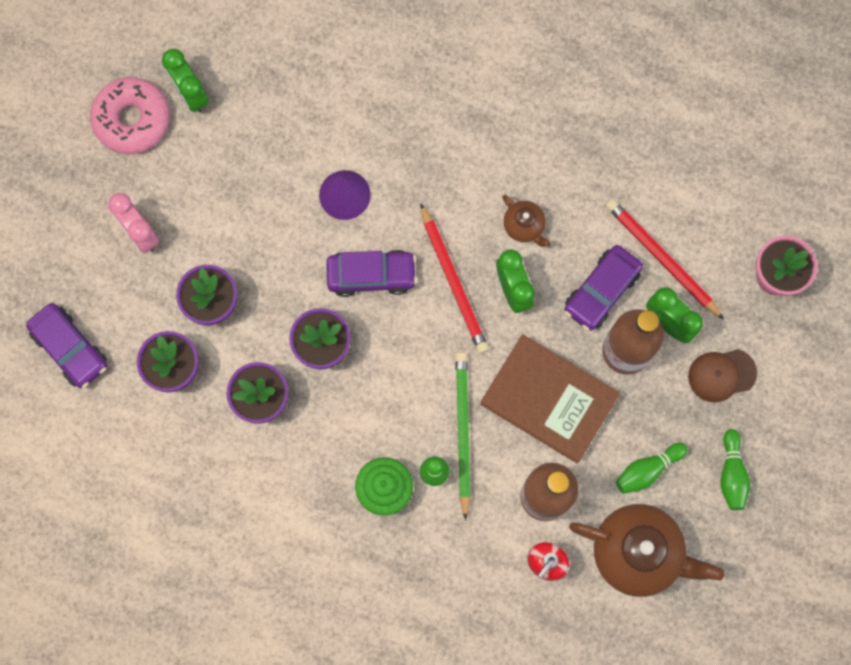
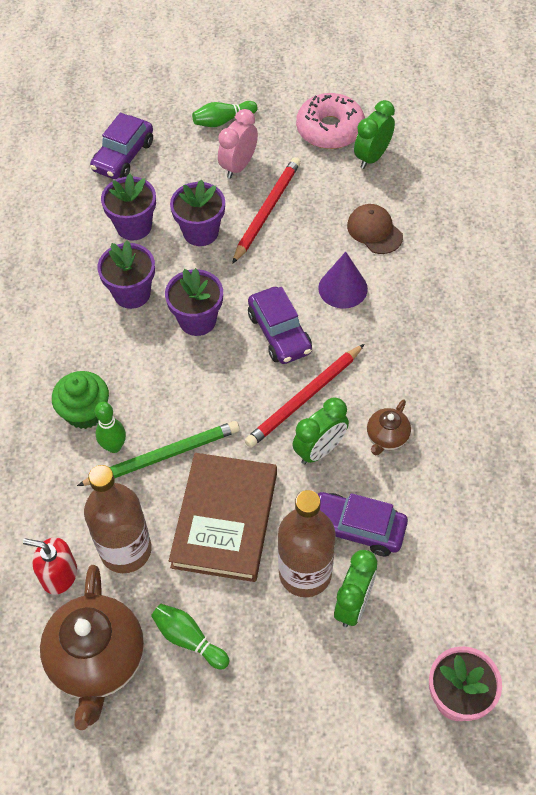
camera: 70 degrees right, 20 degrees down
red pencil [606,199,724,320] -> red pencil moved to [232,157,301,264]
brown cap [688,349,757,403] -> brown cap moved to [347,204,403,254]
green bowling pin [720,429,750,510] -> green bowling pin moved to [192,101,257,127]

